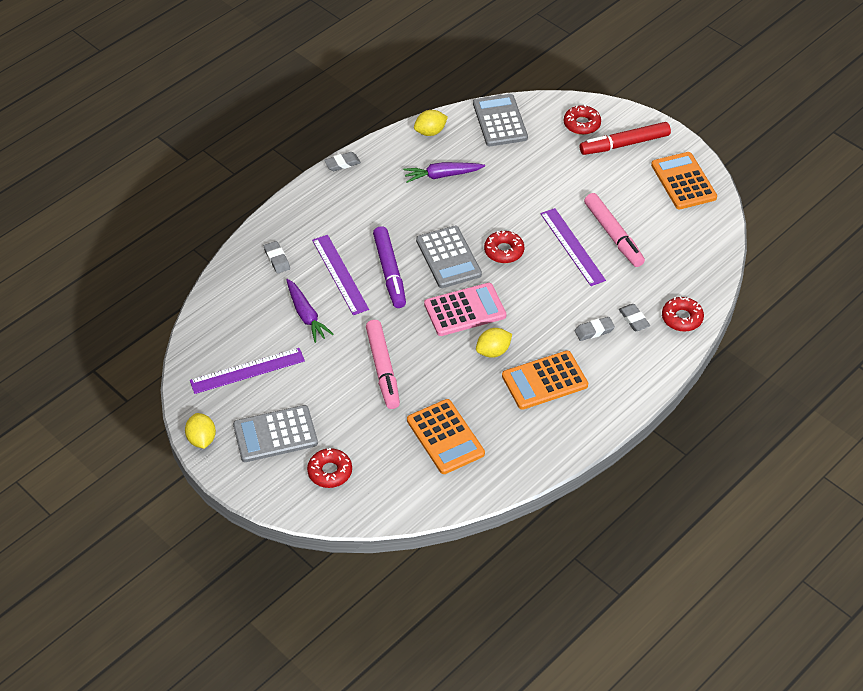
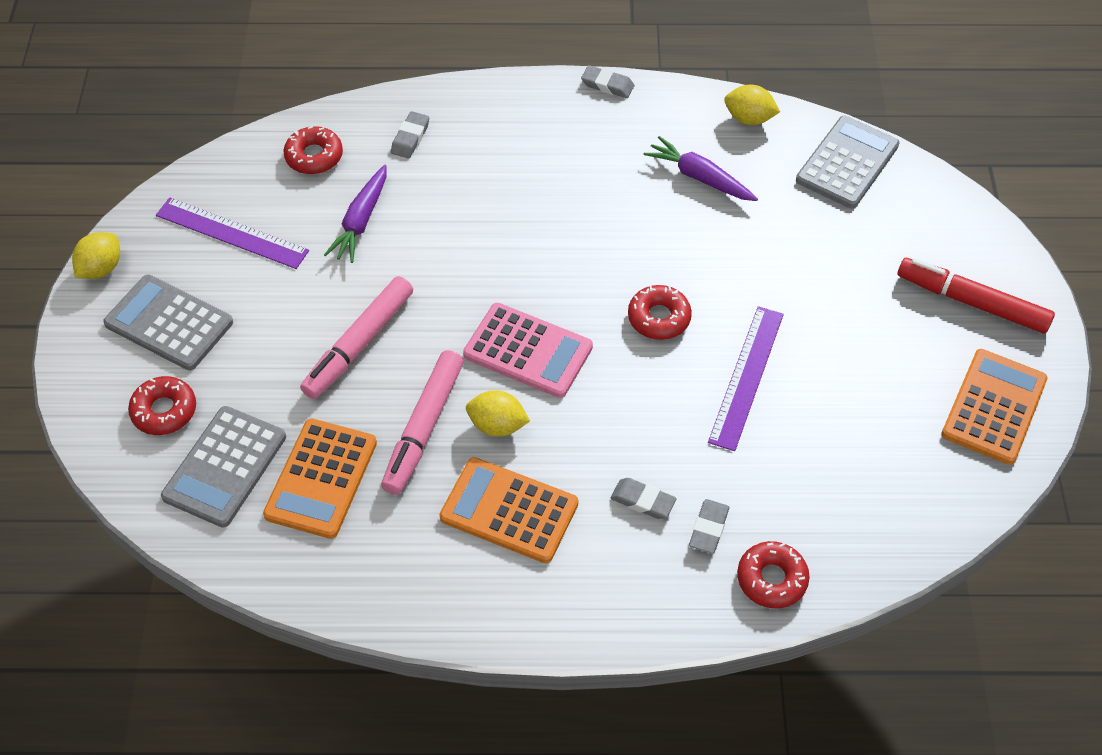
camera: 45 degrees right, 5 degrees up
purple ruler [312,235,369,315] -> none
purple marker [373,226,406,308] -> none
grey calculator [416,226,482,288] -> grey calculator moved to [161,406,286,528]
red donut [564,105,601,135] -> red donut moved to [284,126,343,174]
pink marker [584,193,645,267] -> pink marker moved to [381,350,464,495]

